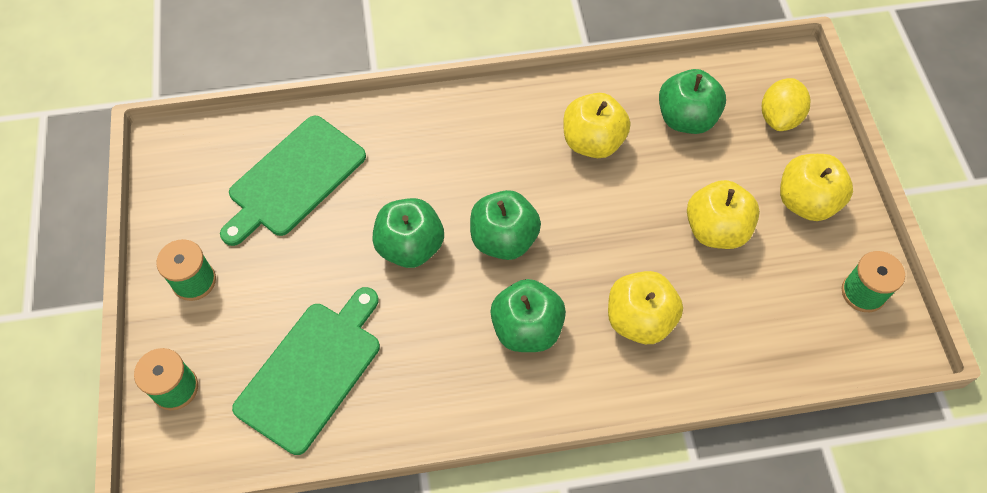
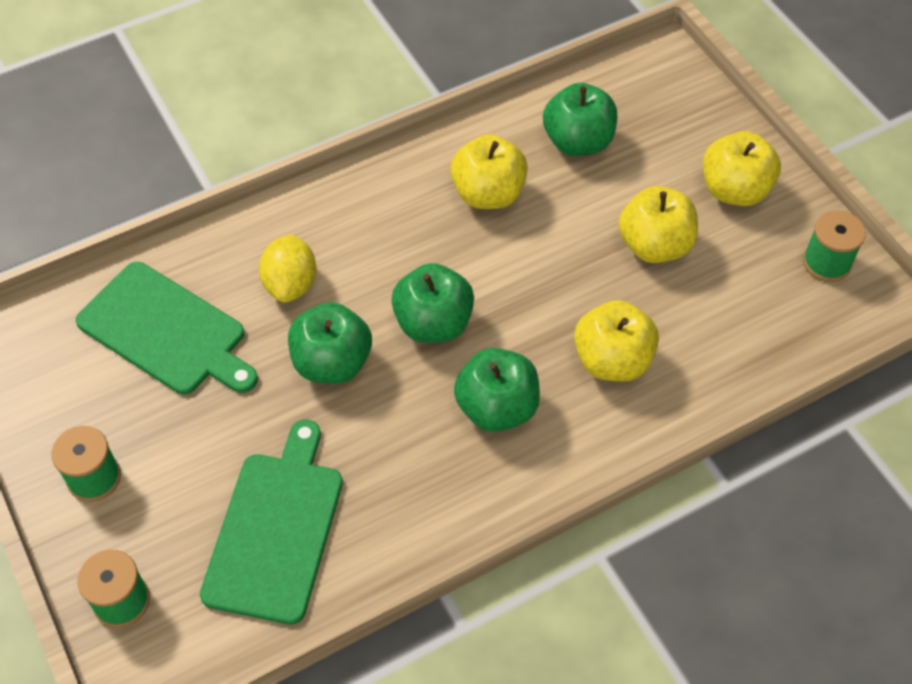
camera: 20 degrees left, 5 degrees down
green cutting board [220,116,366,246] -> green cutting board turned 75 degrees counterclockwise [76,262,258,395]
yellow lemon [762,78,810,131] -> yellow lemon moved to [259,234,316,303]

